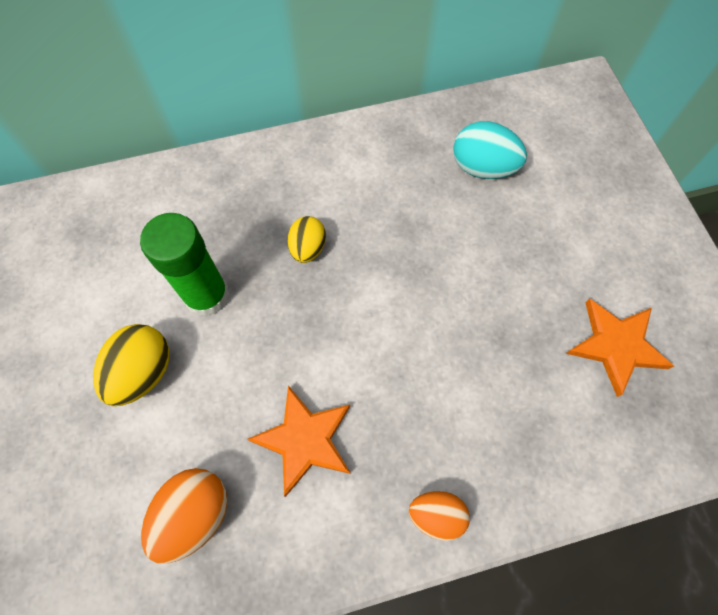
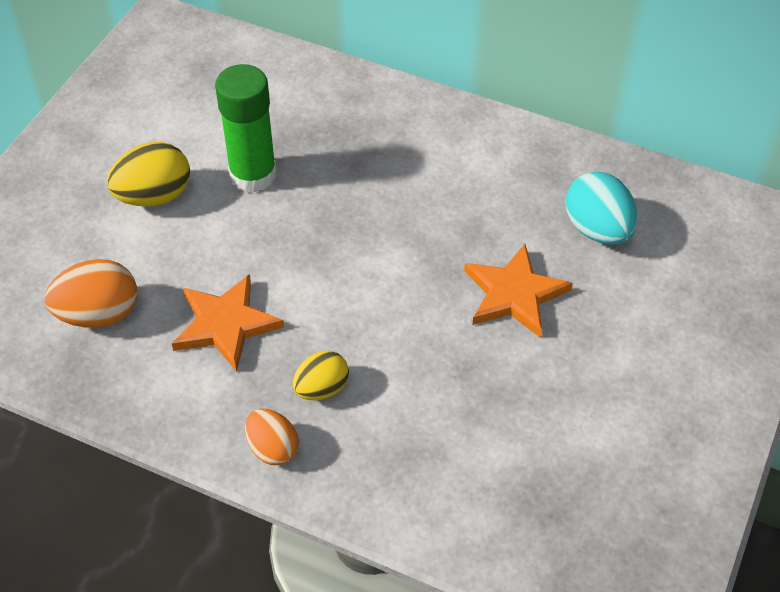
camera: 40 degrees right, 15 degrees down
yellow egg [288,216,326,263] -> yellow egg moved to [293,351,349,400]
orange star [566,299,674,397] -> orange star moved to [464,244,573,338]

